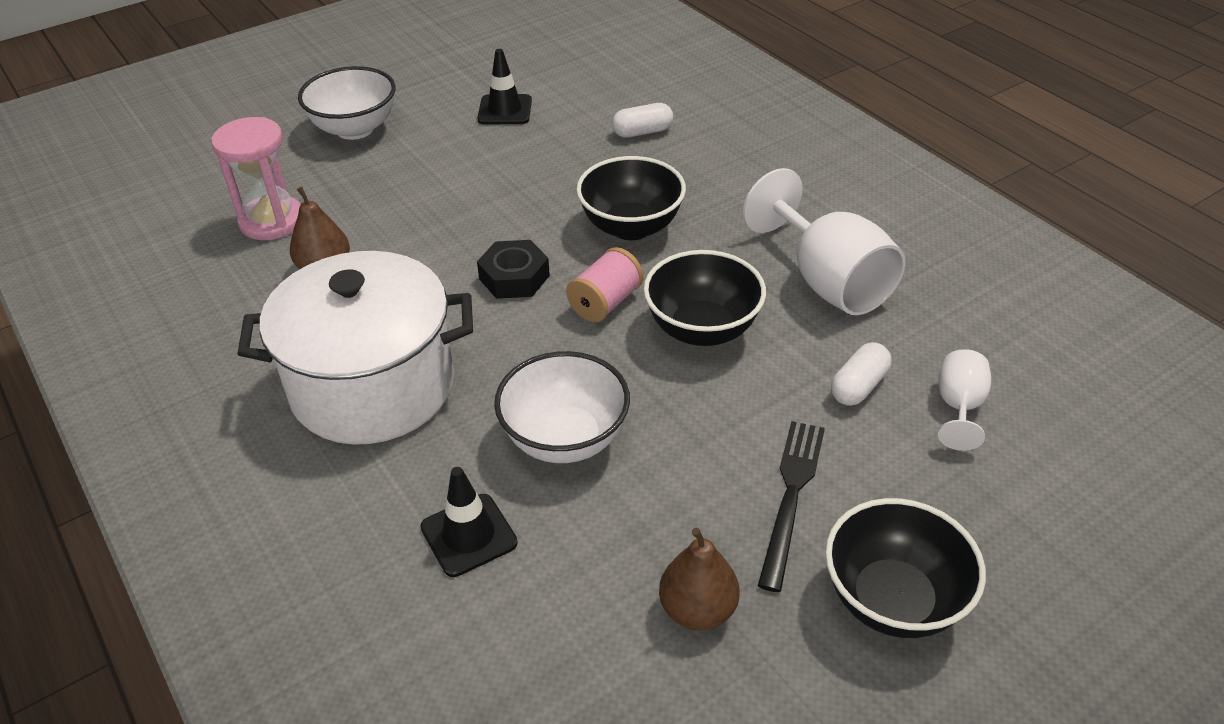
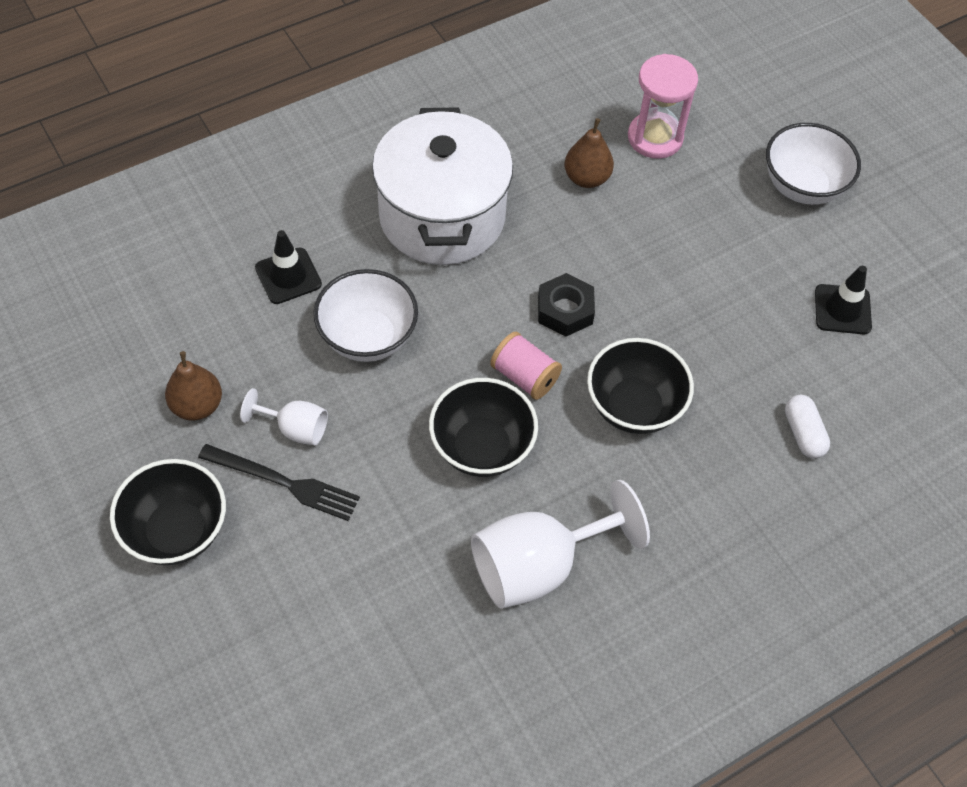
camera: 90 degrees right, 15 degrees up
white capsule [831,342,891,406] -> none
white goblet [938,349,991,451] -> white goblet moved to [240,388,328,445]

